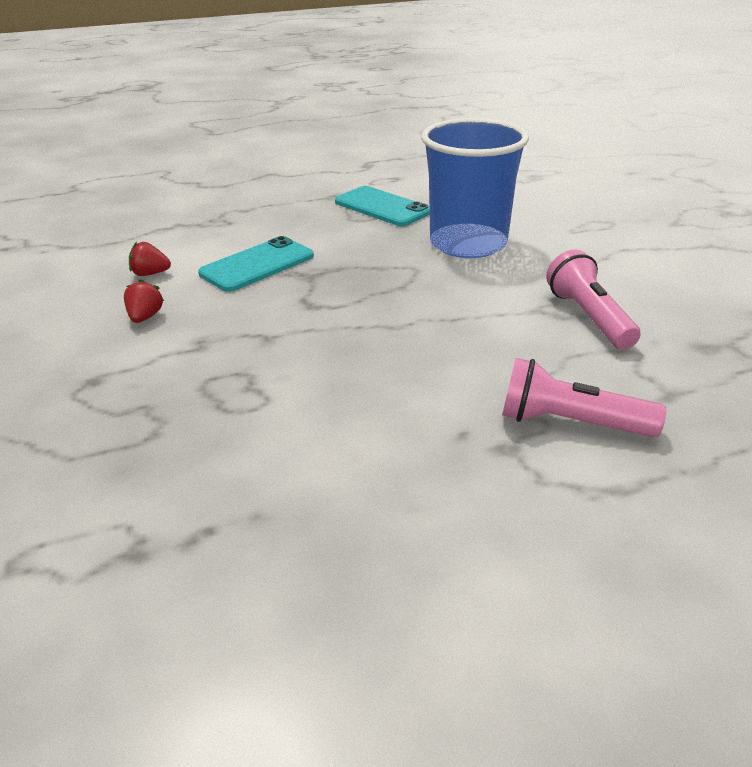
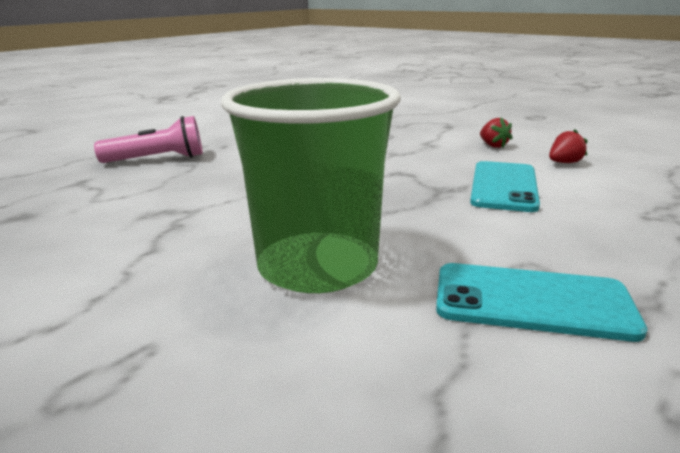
camera: 150 degrees right, 10 degrees down
blue cup [421,118,529,258] -> green cup [221,78,401,293]
pink flashlight [546,250,641,350] -> none

